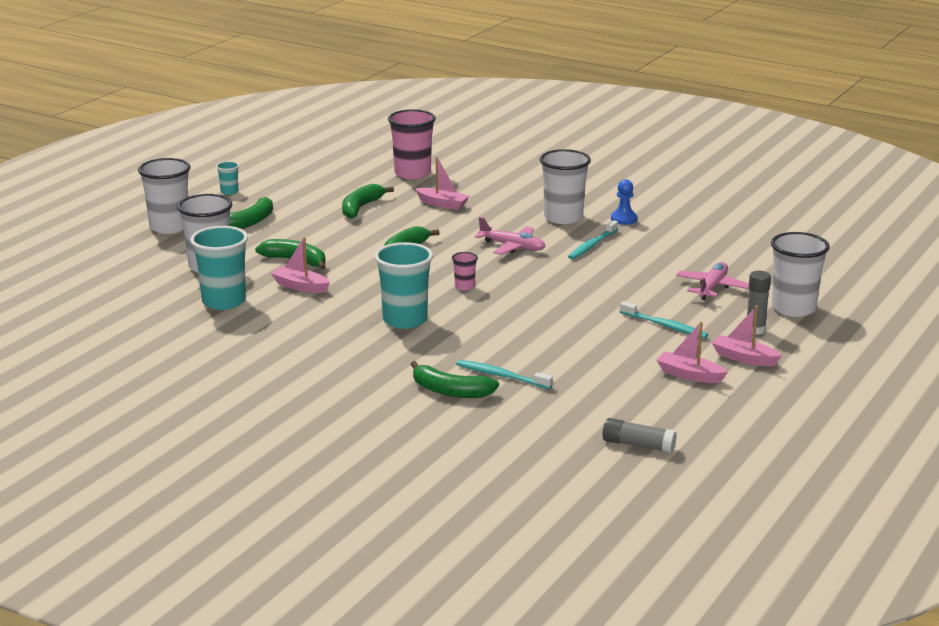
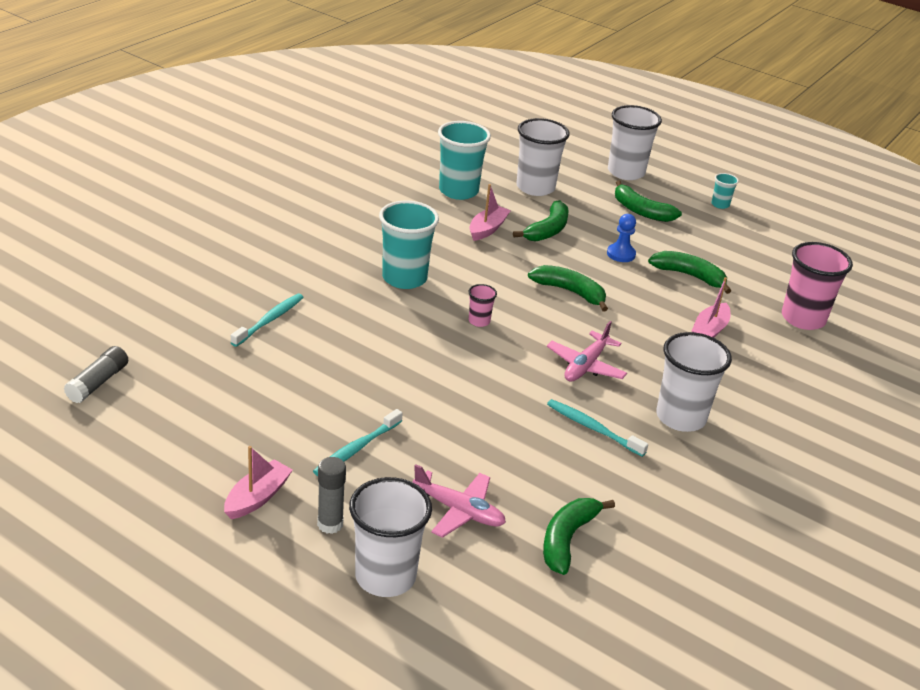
camera: 90 degrees right, 10 degrees up
green banana [410,361,499,398] -> green banana moved to [543,498,615,575]
blue pawn [611,179,637,225] -> blue pawn moved to [607,214,636,262]
pink boat [656,322,728,383] -> none

